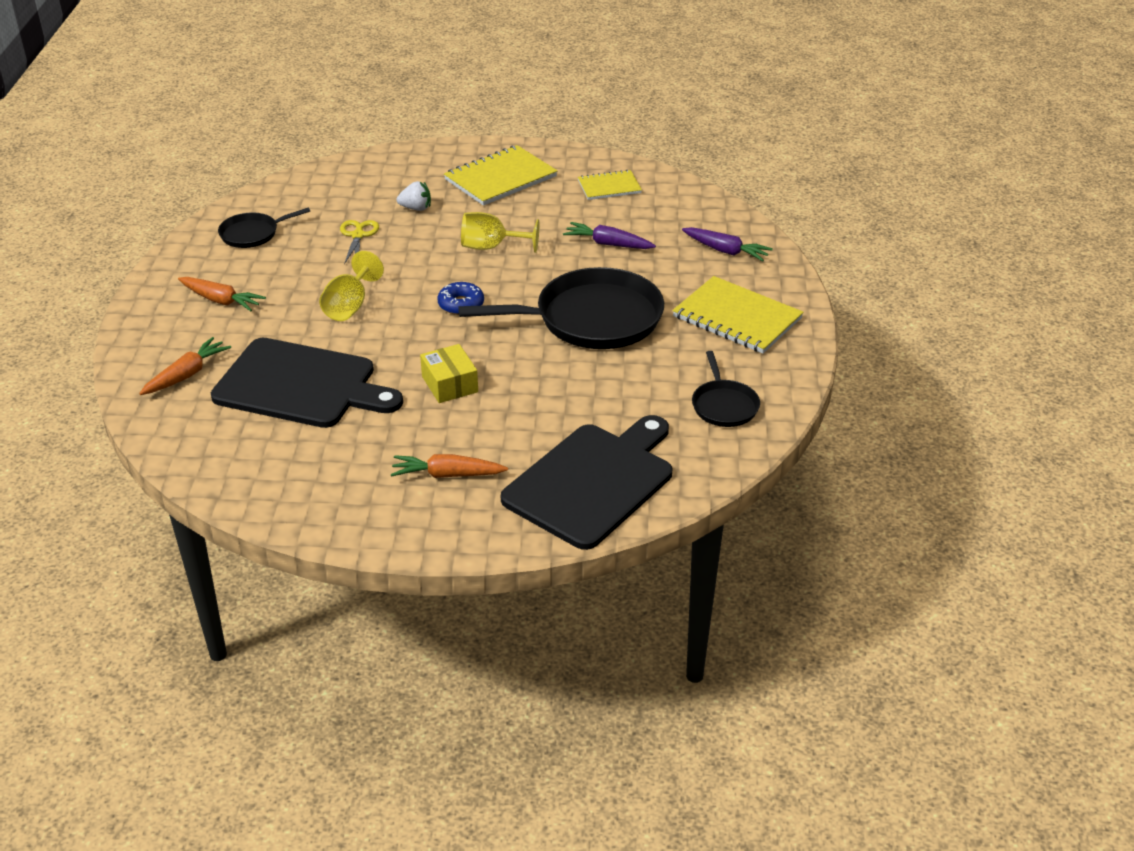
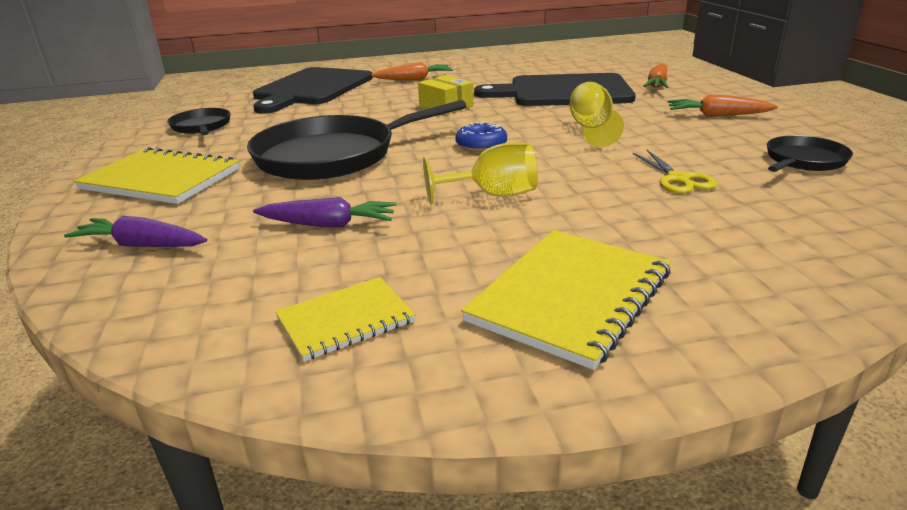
camera: 165 degrees right, 10 degrees down
white strawberry [396,181,431,211] -> none

